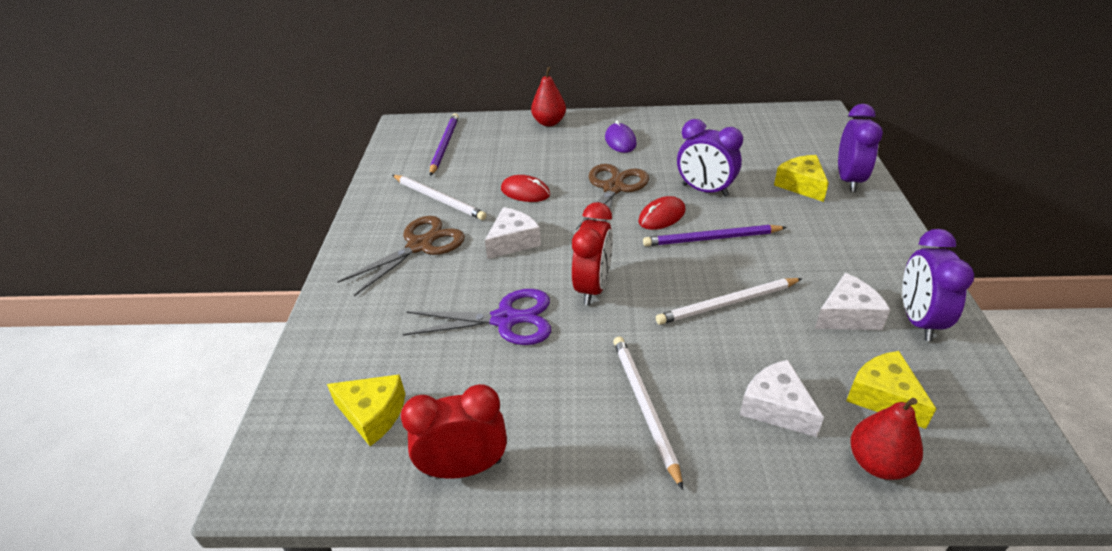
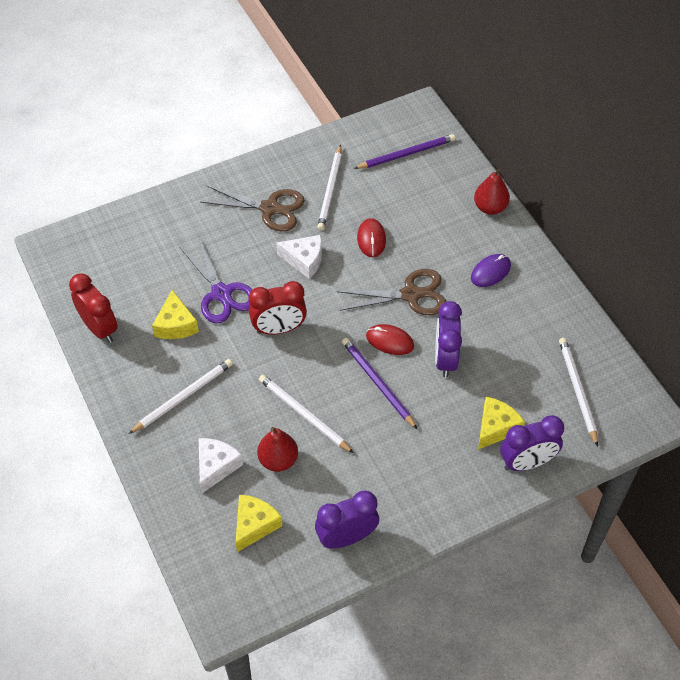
camera: 60 degrees right, 15 degrees up
yellow cheese [327,374,405,446] -> yellow cheese moved to [152,290,199,339]
white cheese [815,273,890,330] -> none
red pear [850,398,923,480] -> red pear moved to [257,427,298,472]
none -> white pencil [559,338,598,447]

